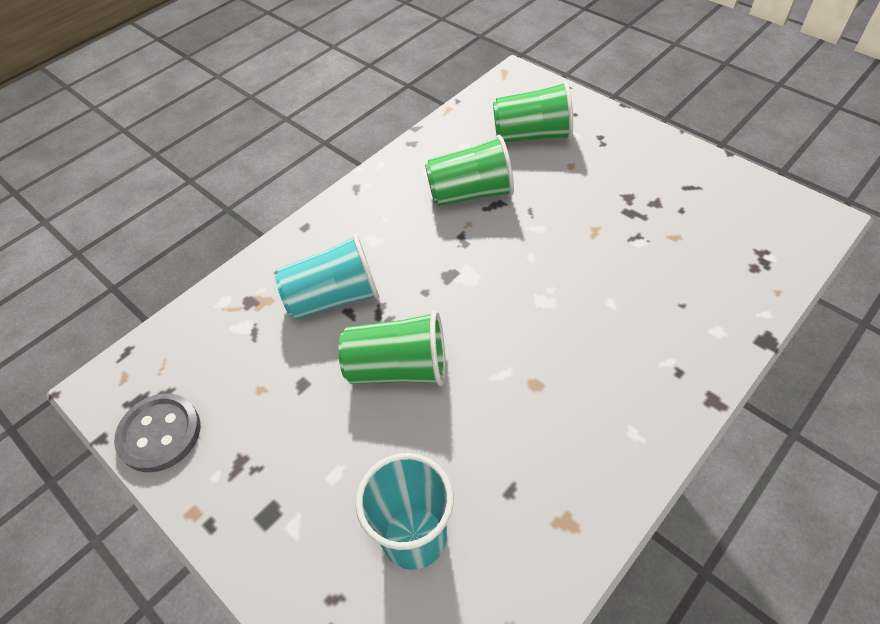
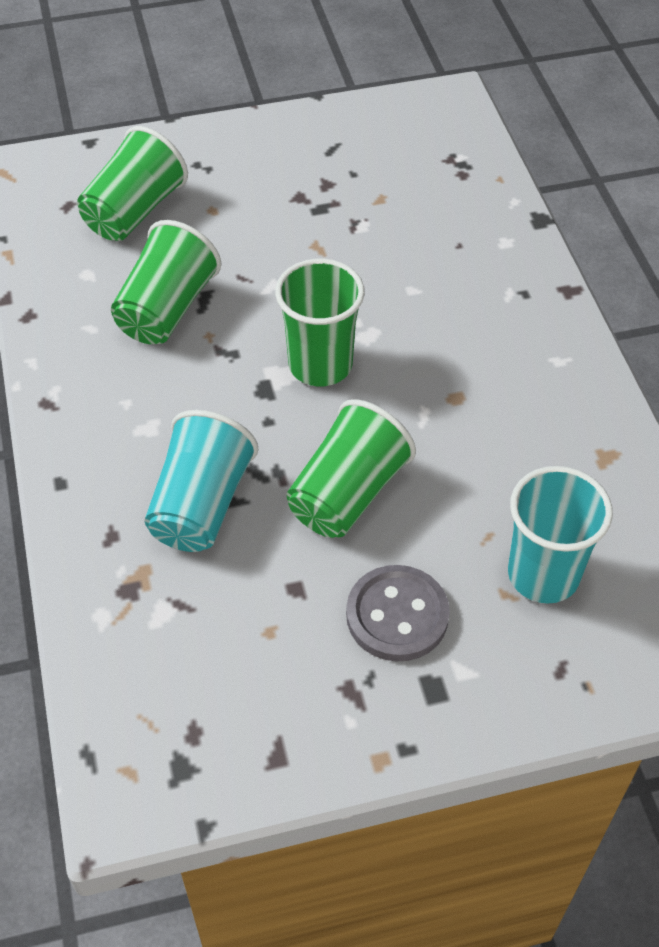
camera: 60 degrees left, 0 degrees up
grey button [114,394,200,472] -> grey button moved to [346,565,450,662]
none -> green cup [275,259,365,386]

